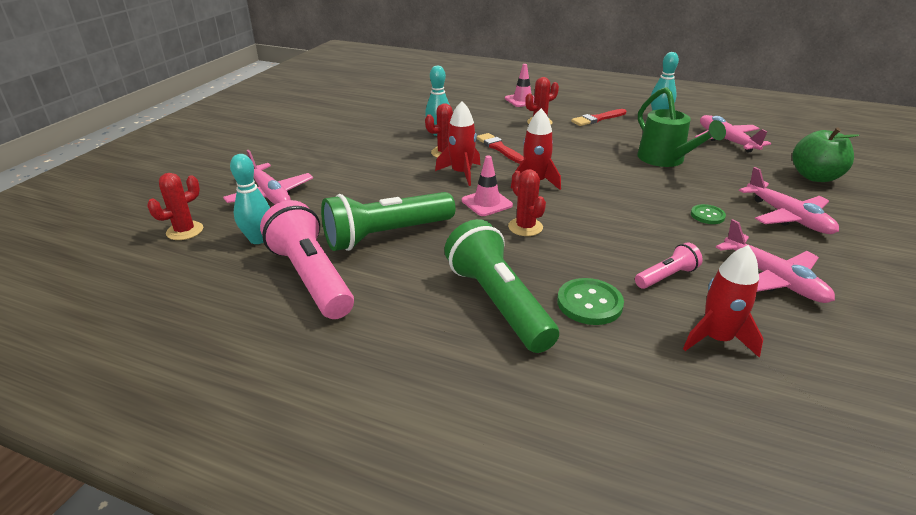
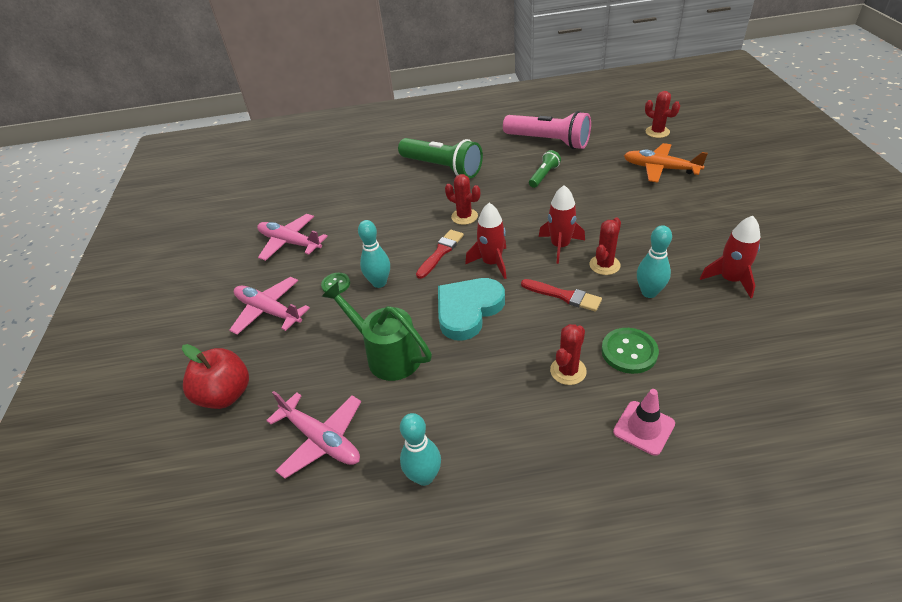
camera: 155 degrees right, 10 degrees up
red cactus [147,173,203,240] -> red cactus turned 60 degrees counterclockwise [645,91,680,138]
pink plane [223,150,313,204] -> orange plane [624,143,708,183]
turquoise bowling pin [230,154,270,244] -> turquoise bowling pin moved to [358,220,390,288]
green flashlight [321,192,456,251] -> green flashlight [529,150,561,188], size x0.50
pink traffic cone [462,155,513,216] -> none
green button [557,278,624,325] -> green button moved to [601,328,659,374]
red brush [571,109,626,126] -> red brush moved to [416,230,464,279]
pink flashlight [635,242,703,289] -> none
red rocket [683,245,764,357] -> red rocket moved to [700,216,761,298]
green apple [792,127,859,182] -> red apple [182,344,249,409]
none -> turquoise heart [438,278,505,341]

